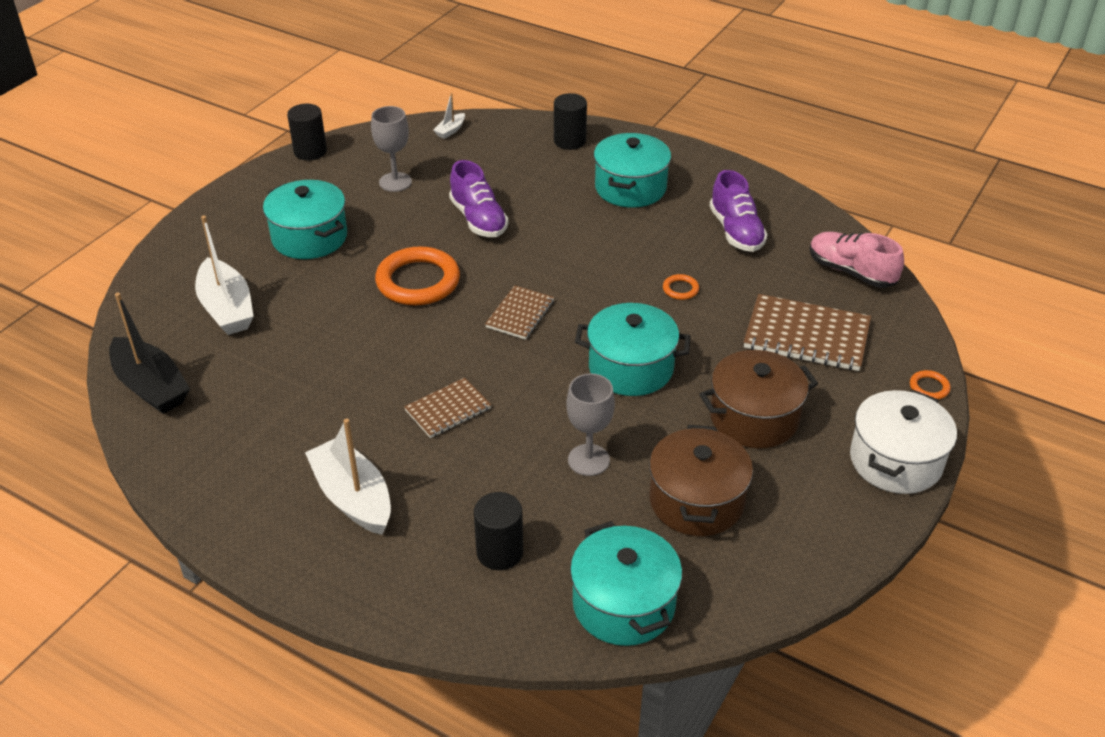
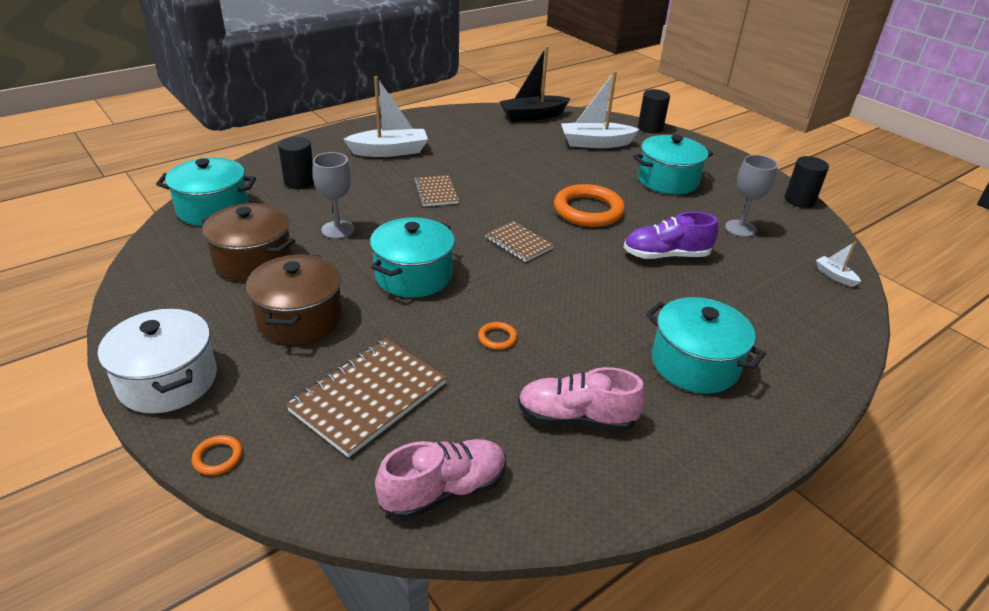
camera: 110 degrees right, 5 degrees down
black cylinder [554,93,587,150] -> black cylinder moved to [638,89,670,133]
purple shoe [710,170,767,252] -> pink shoe [518,367,646,431]

